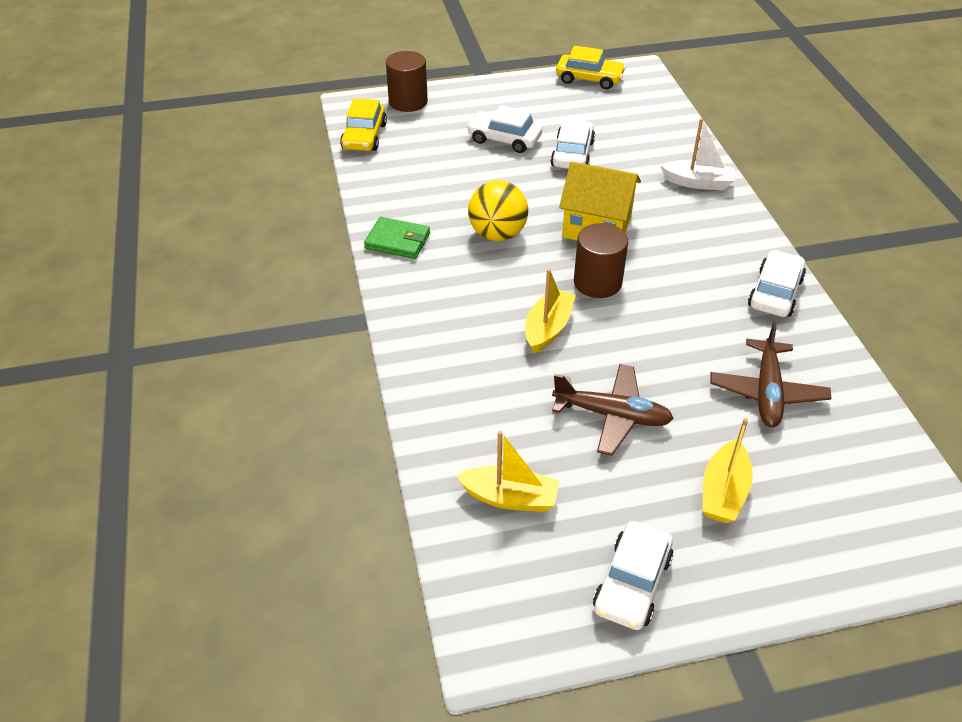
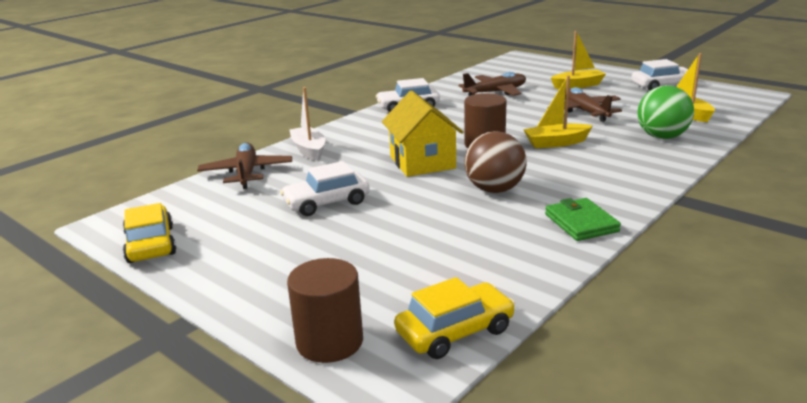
camera: 125 degrees left, 20 degrees down
white car [467,105,542,153] -> none
yellow ball [468,180,528,241] -> brown ball [465,131,527,193]
none -> brown plane [197,143,292,189]
none -> green ball [637,85,694,139]

